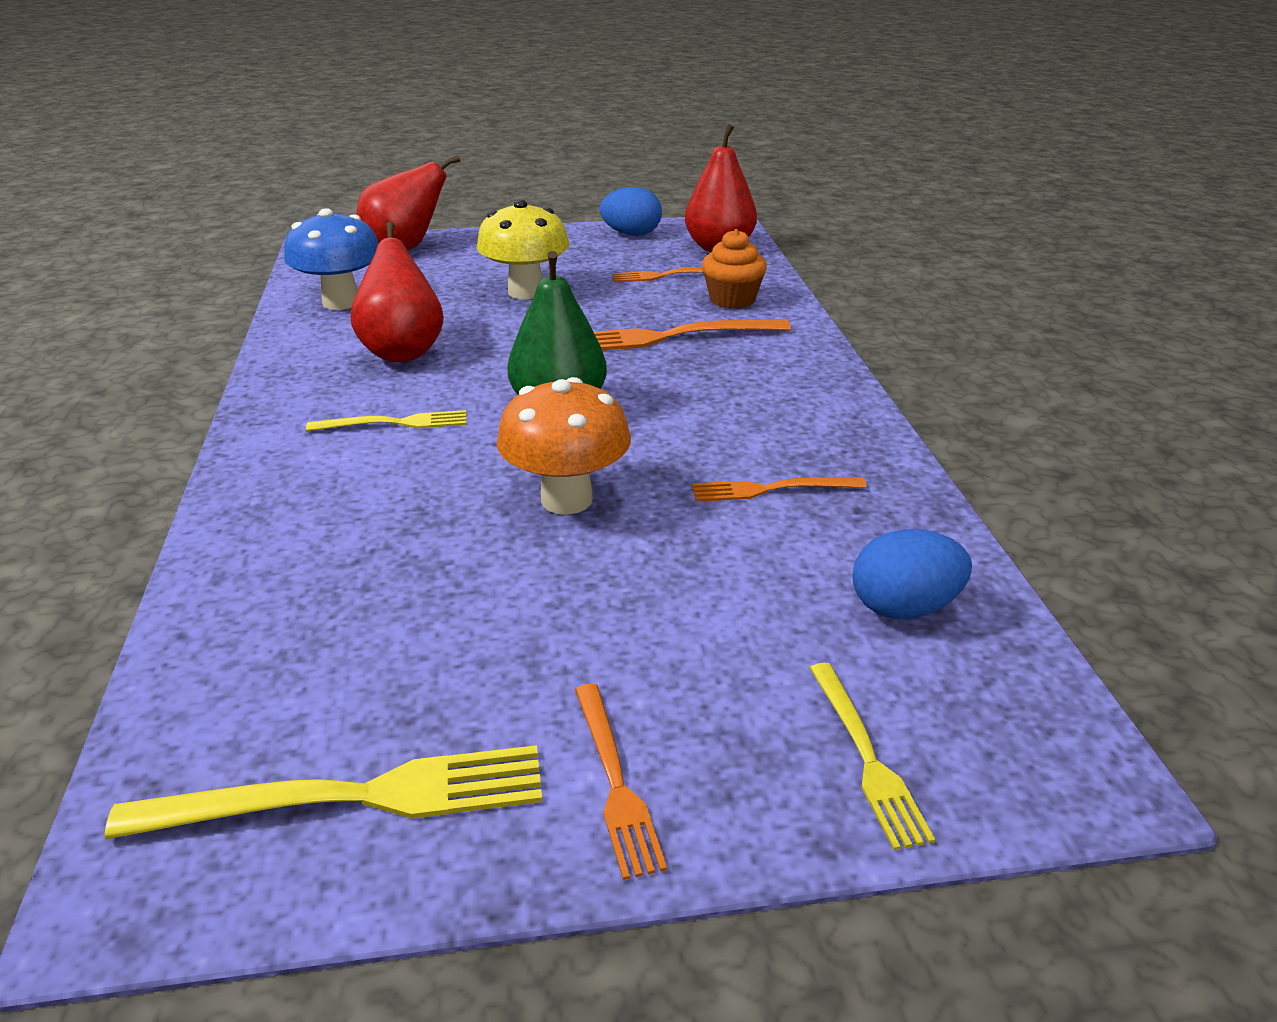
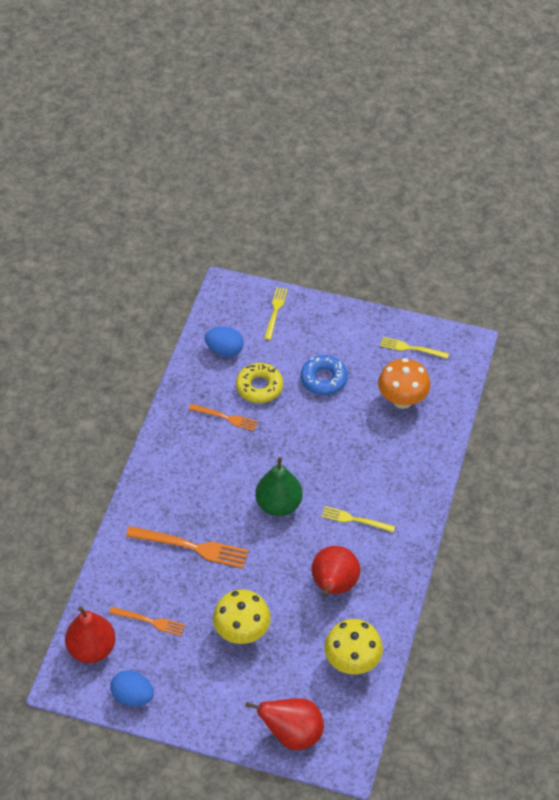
camera: 155 degrees left, 20 degrees up
yellow fork [105,745,542,840] -> yellow fork [380,337,449,359], size x0.61
blue mushroom [284,208,379,310] -> yellow mushroom [324,619,383,674]
orange mushroom [497,377,631,514] -> orange mushroom moved to [378,358,431,409]
orange fork [575,684,667,880] -> none
orange cupcake [702,229,767,309] -> none
none -> yellow donut [236,363,283,403]
none -> blue donut [301,355,348,395]

